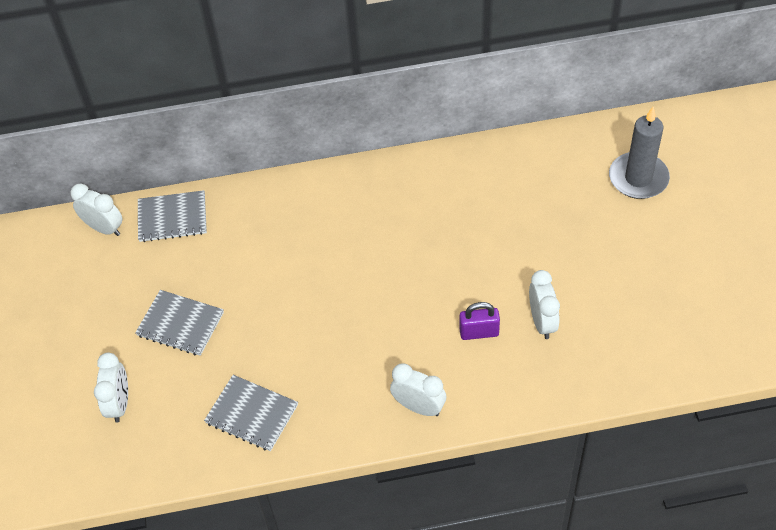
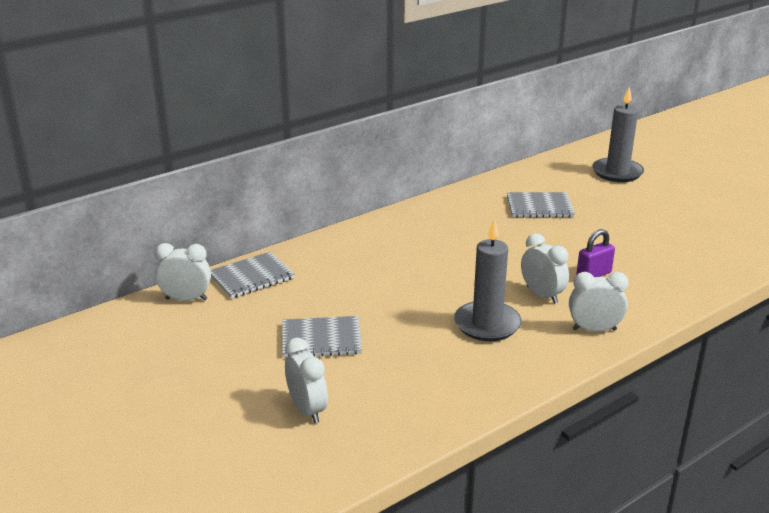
camera: 30 degrees left, 25 degrees down
grey notebook [204,375,298,451] -> grey notebook moved to [507,192,575,218]
white clock [529,270,560,339] -> white clock moved to [521,233,569,304]
none -> grey candle [454,219,522,341]

